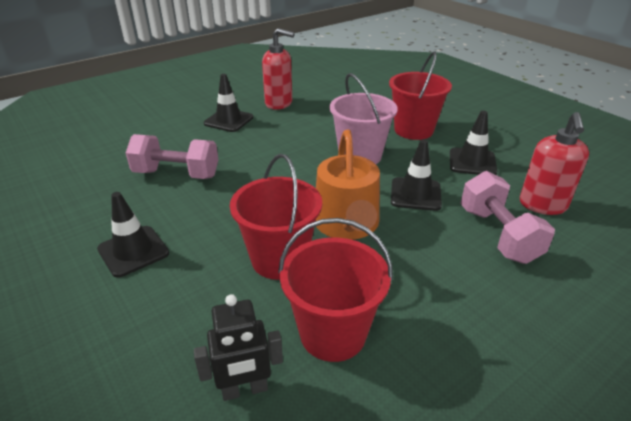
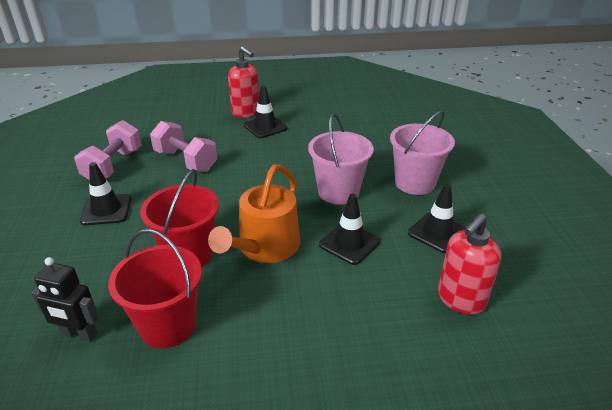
camera: 30 degrees right, 0 degrees up
red soap dispenser [262,28,295,110] -> red soap dispenser moved to [228,46,259,118]
red bucket [389,51,452,140] -> pink bucket [390,111,455,195]
pink dumbbell [460,171,555,264] -> pink dumbbell moved to [74,120,142,180]

